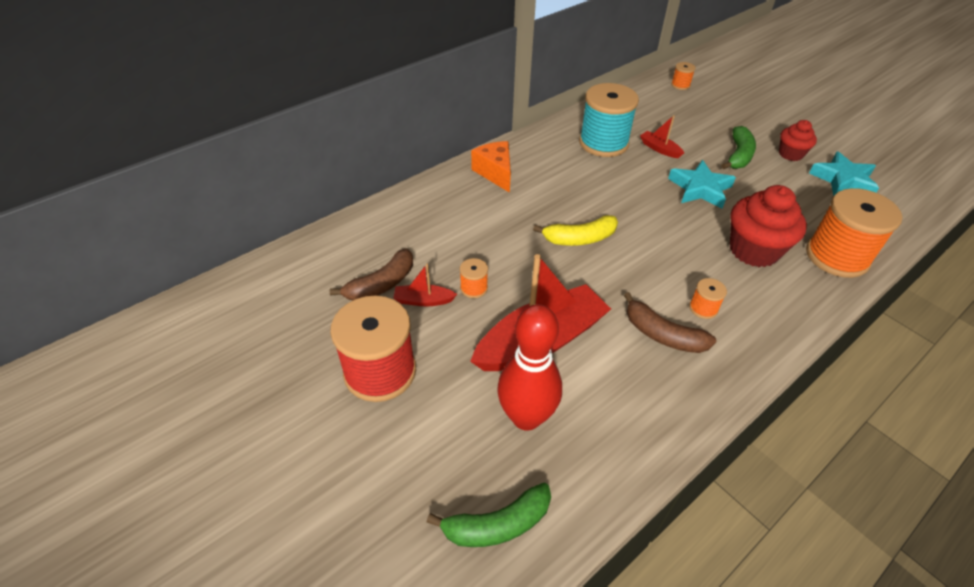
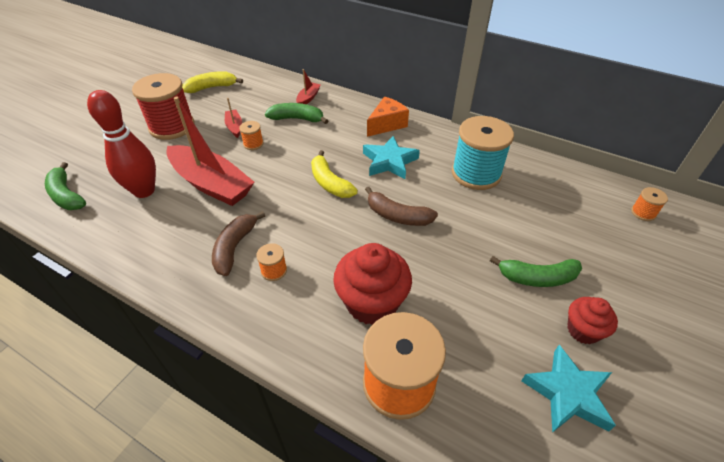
camera: 70 degrees right, 0 degrees up
brown banana [329,248,413,300] -> brown banana moved to [365,187,438,226]
red boat [640,115,684,158] -> red boat moved to [296,69,321,104]
turquoise star [668,160,736,208] -> turquoise star moved to [363,136,420,179]
none -> yellow banana [182,71,243,93]
none -> green banana [265,103,328,124]

